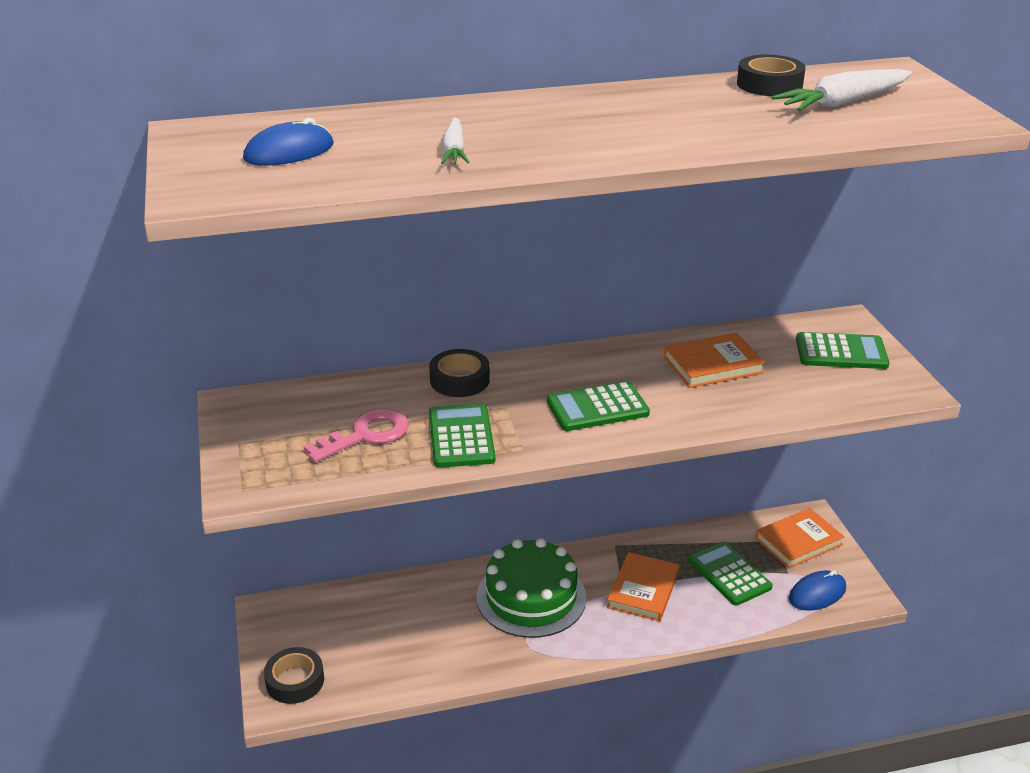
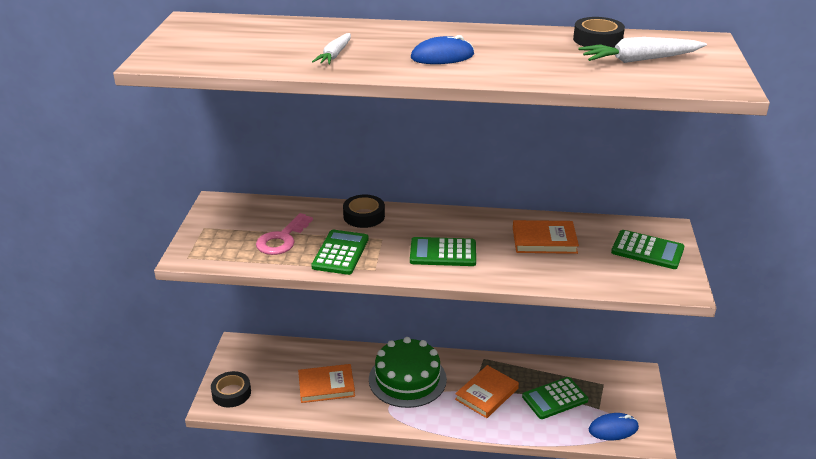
camera: 20 degrees right, 0 degrees up
blue mouse [243,118,334,166] -> blue mouse moved to [411,35,474,64]
pink key [304,409,409,463] -> pink key turned 135 degrees clockwise [256,213,313,255]
green calculator [688,541,773,606] -> green calculator turned 105 degrees counterclockwise [522,377,588,419]
orange book [755,508,845,568] -> orange book moved to [298,364,355,403]

